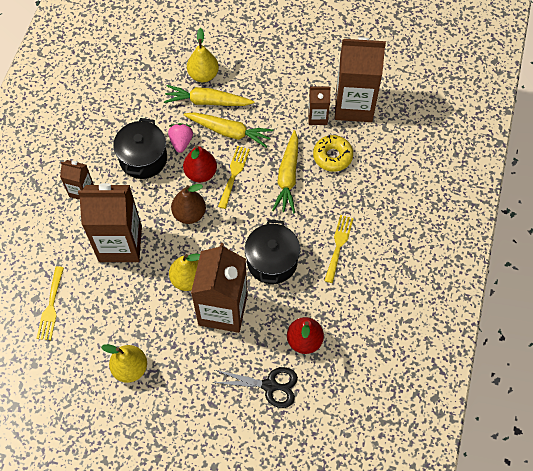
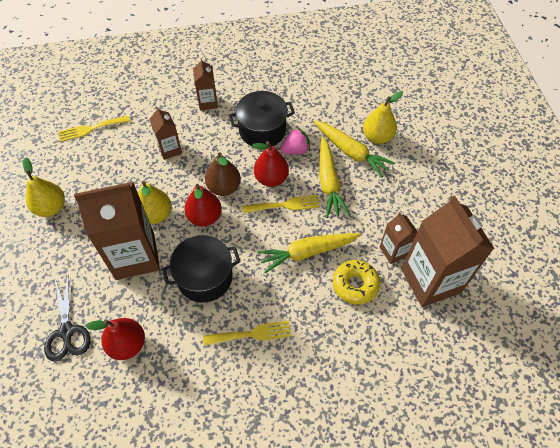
camera: 65 degrees right, 5 degrees down
brown carton [78,183,142,262] -> brown carton [150,107,182,160], size x0.50
yellow carrot [164,85,255,106] -> yellow carrot turned 150 degrees clockwise [313,120,395,178]
none -> red pear [184,184,222,226]

